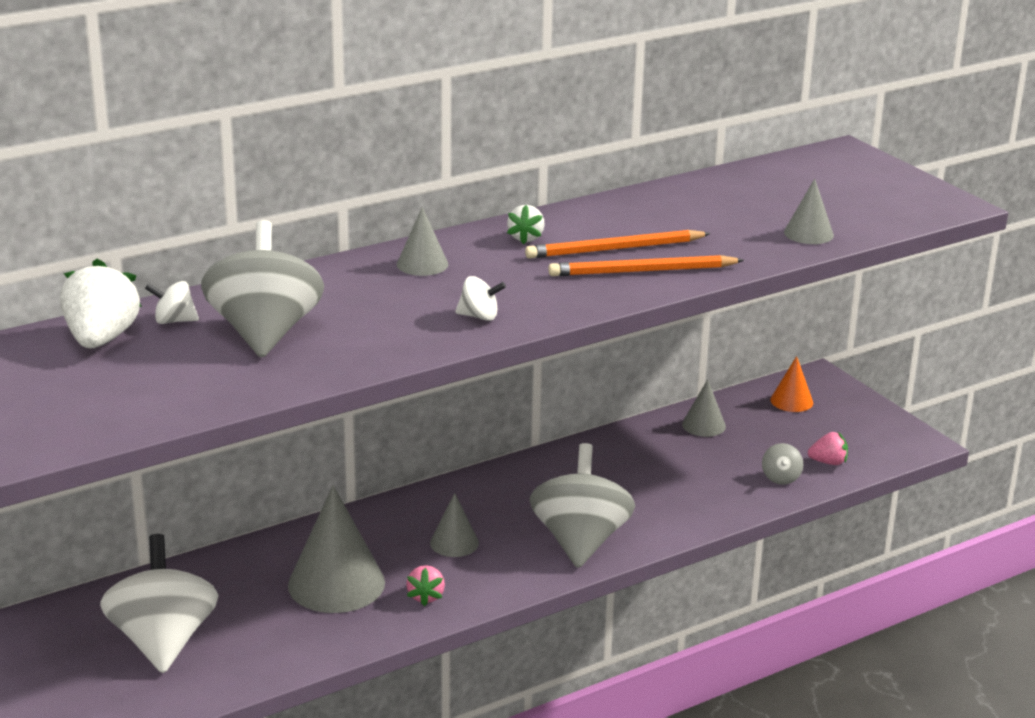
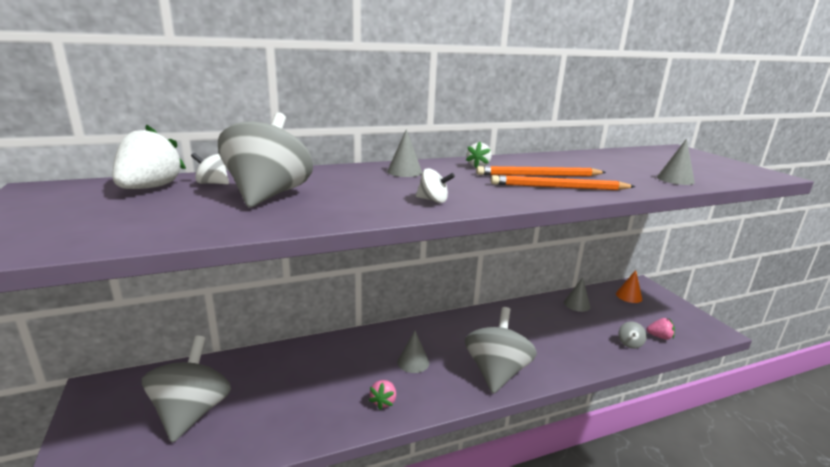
camera: 10 degrees right, 5 degrees down
white spinning top [100,534,219,673] -> grey spinning top [142,336,231,443]
grey cone [288,485,385,613] -> none

